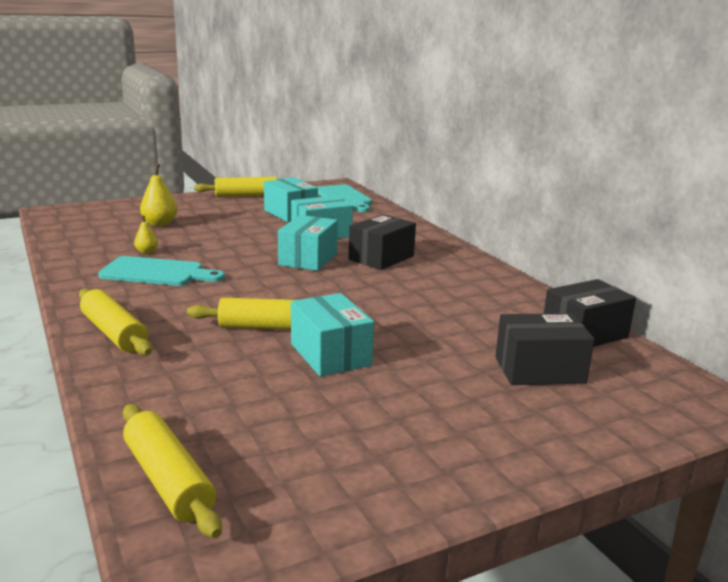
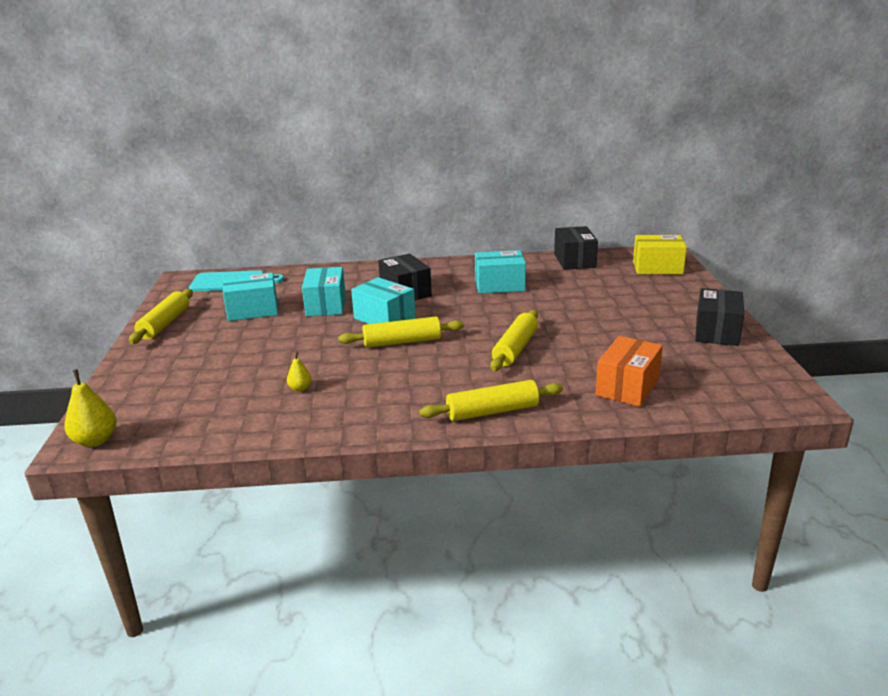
camera: 65 degrees left, 5 degrees up
turquoise cutting board [98,256,225,286] -> none
yellow rolling pin [123,404,222,538] -> yellow rolling pin moved to [338,316,464,348]
yellow pear [140,163,178,226] -> yellow pear moved to [64,369,117,447]
turquoise box [291,293,374,377] -> turquoise box moved to [475,250,526,294]
black box [495,313,595,385] -> black box moved to [695,288,744,346]
none -> orange box [595,336,663,407]
none -> yellow box [633,235,687,274]

